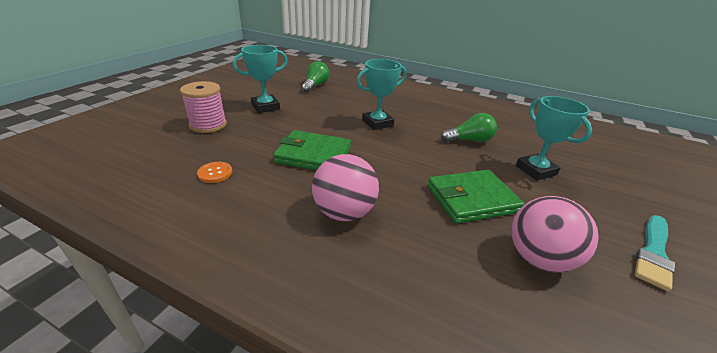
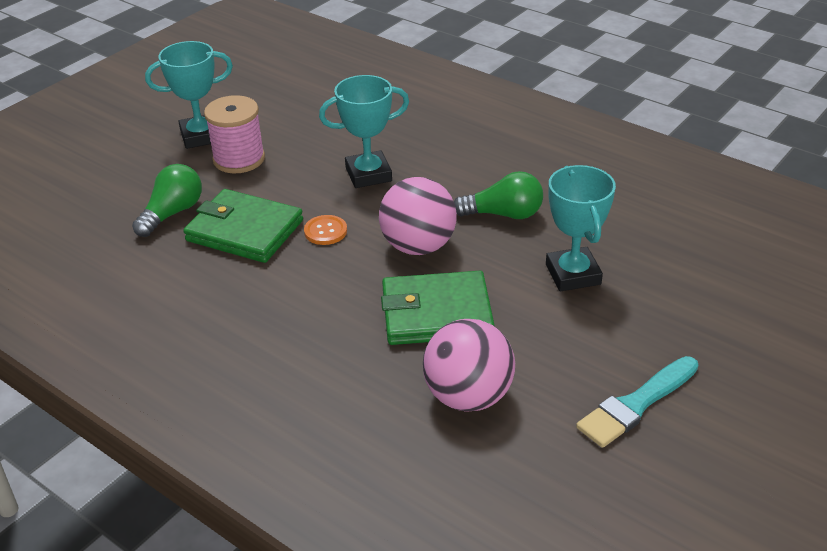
camera: 15 degrees right, 5 degrees up
pink spool [180,81,227,133] -> pink spool moved to [204,95,265,173]
orange button [197,162,232,183] -> orange button moved to [304,215,347,245]
green light bulb [302,61,330,93] -> green light bulb moved to [132,164,202,237]
pink ball [312,154,379,221] -> pink ball moved to [379,177,457,255]

